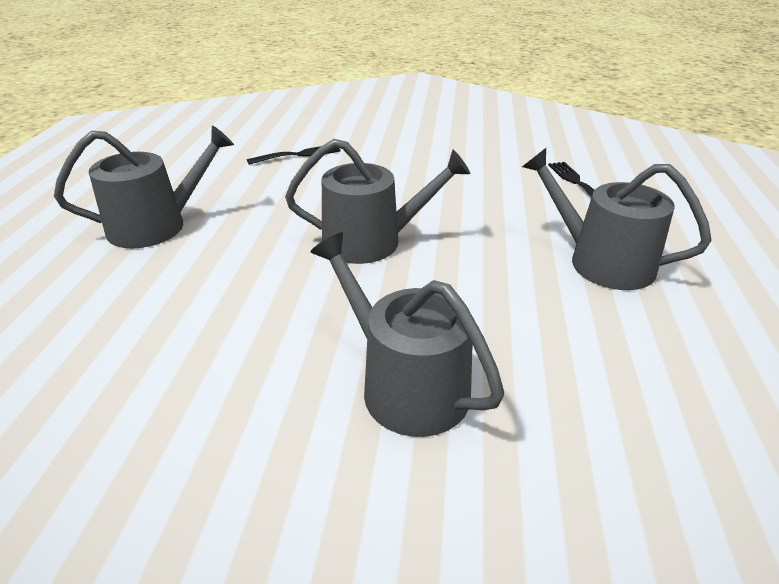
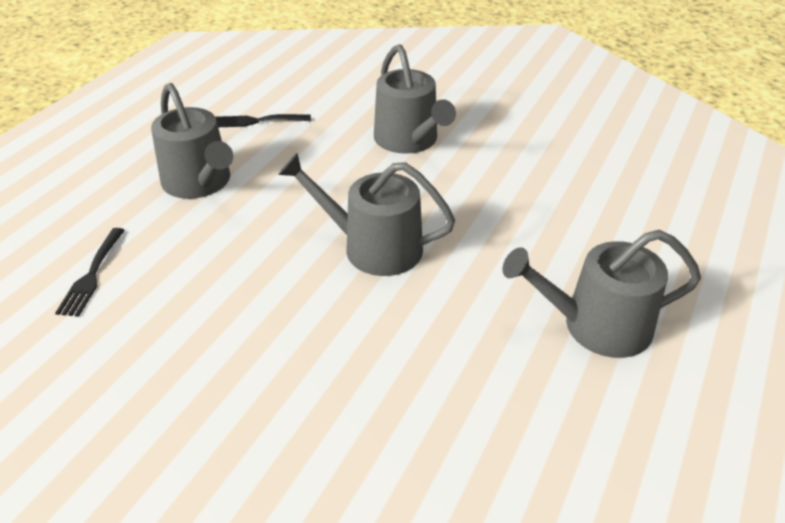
camera: 160 degrees left, 5 degrees up
black fork [247,146,341,165] -> black fork moved to [216,114,311,127]

